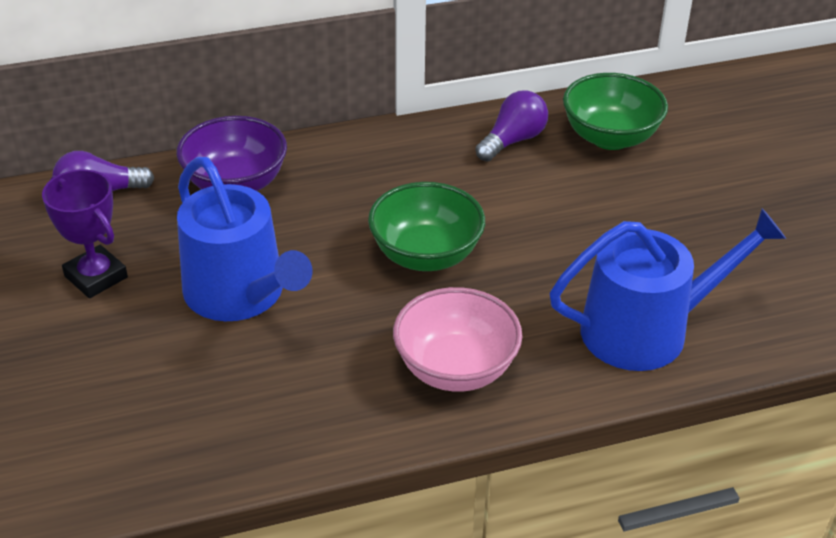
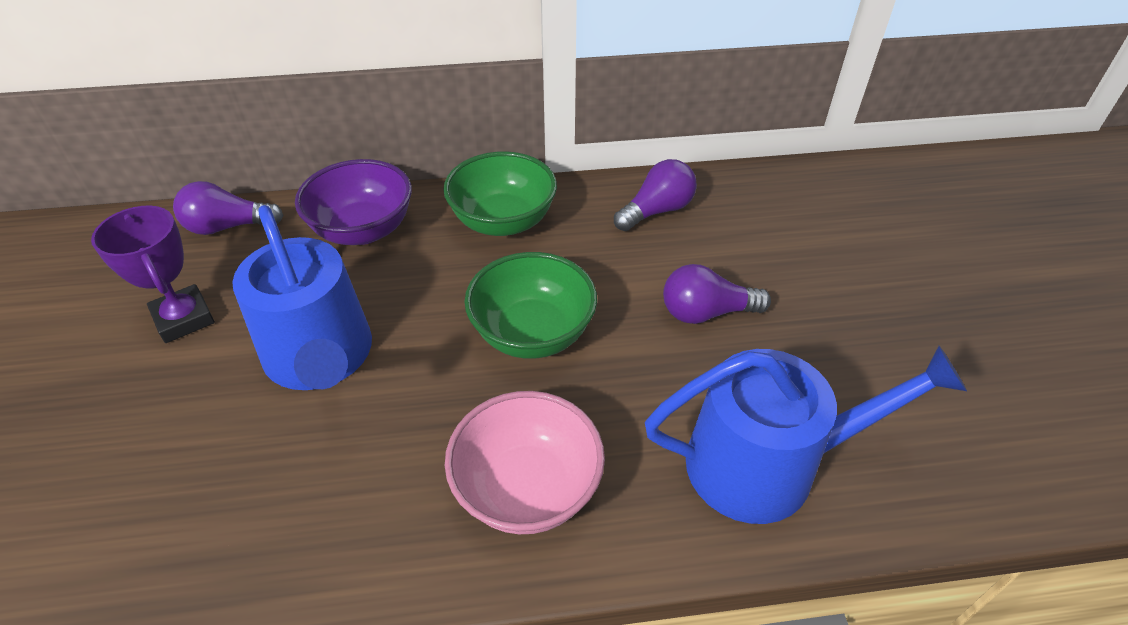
camera: 10 degrees right, 5 degrees up
green bowl [563,73,668,150] -> green bowl moved to [443,151,557,236]
none -> purple light bulb [663,264,771,324]

